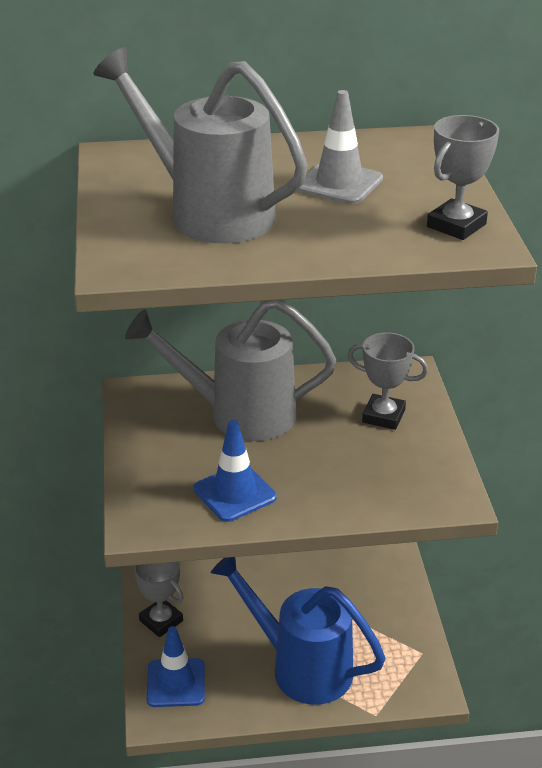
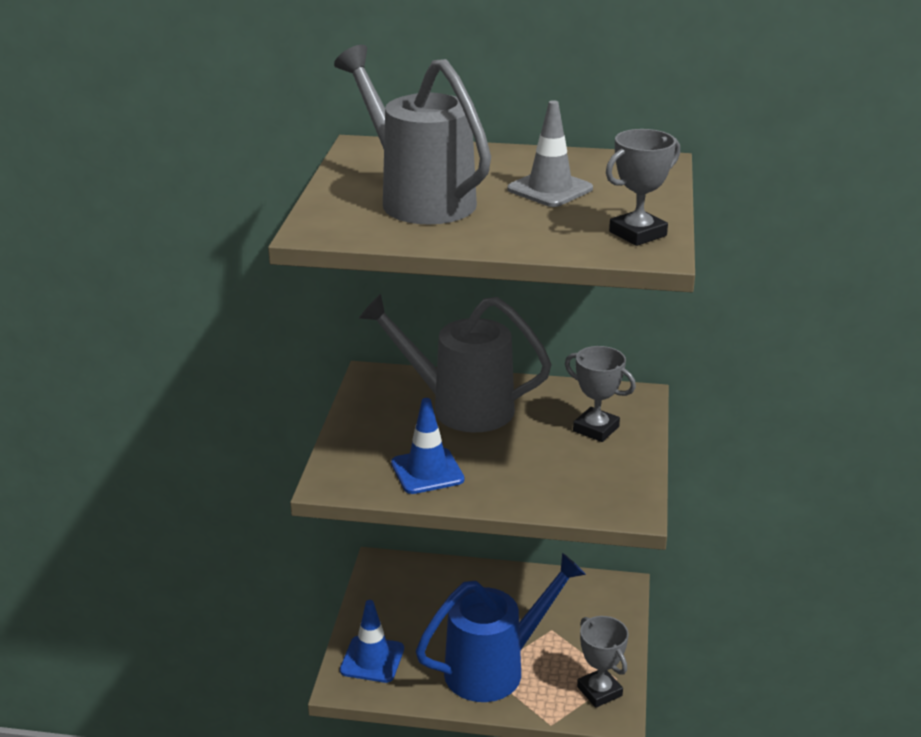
camera: 15 degrees right, 5 degrees down
grey trophy [134,562,183,637] -> grey trophy moved to [577,616,629,708]
blue watering can [211,557,385,705] -> blue watering can turned 105 degrees clockwise [416,553,586,702]

